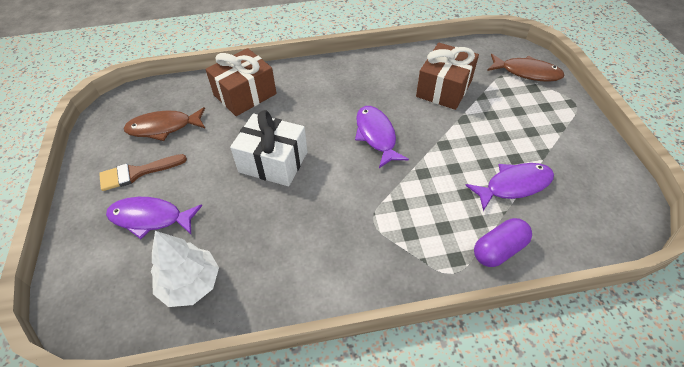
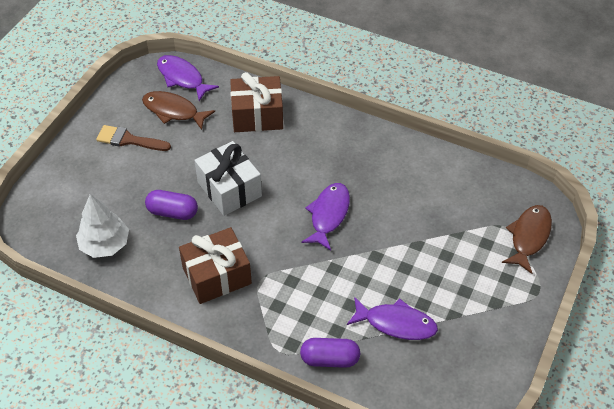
camera: 35 degrees right, 0 degrees up
purple fish [106,197,202,239] -> purple fish moved to [157,55,219,101]
brown gift [416,43,479,110] -> brown gift moved to [179,227,252,304]
brown fish [487,54,565,82] -> brown fish turned 120 degrees counterclockwise [502,205,552,274]
none -> purple capsule [145,190,198,220]

